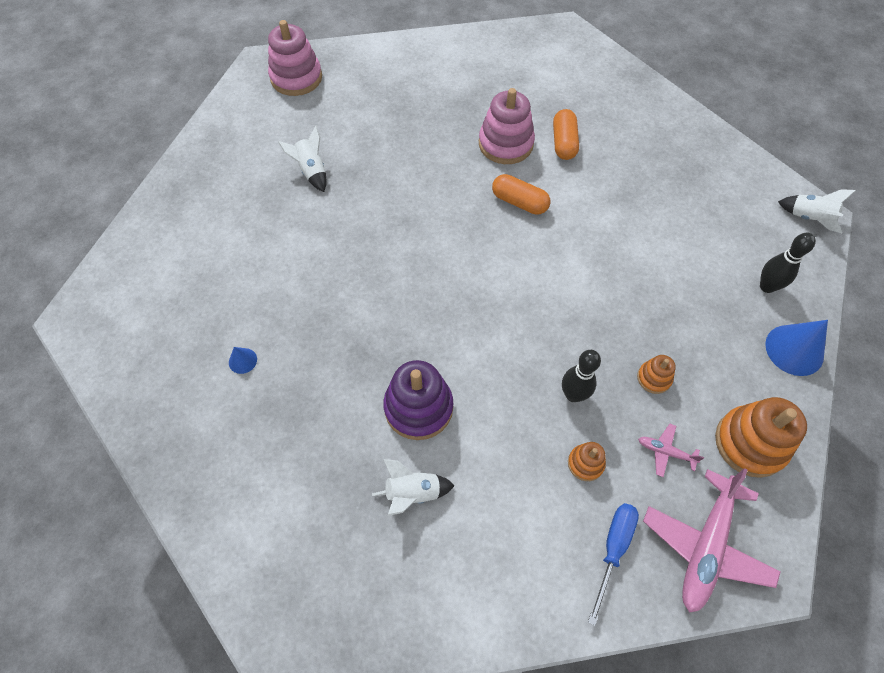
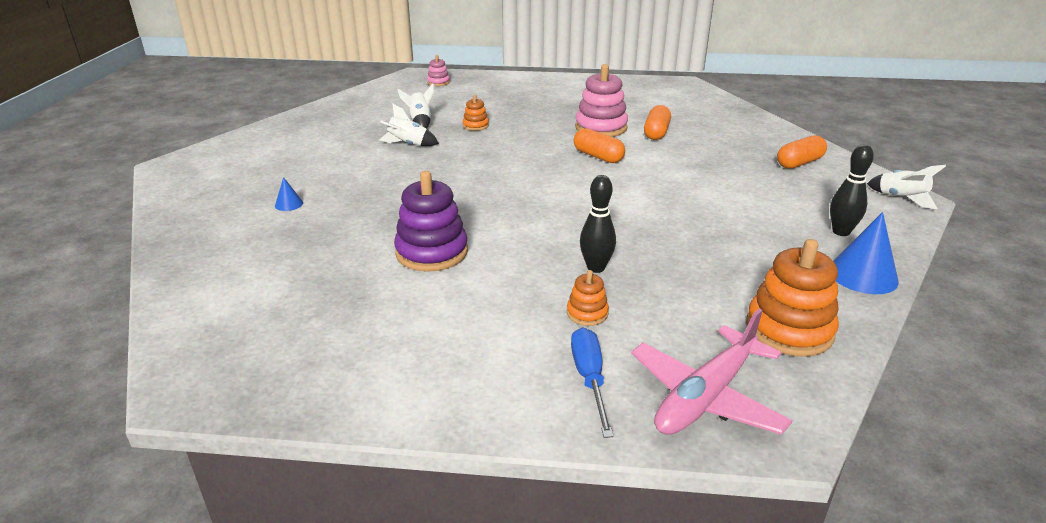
camera: 15 degrees right, 30 degrees down
pink stacking toy [268,20,322,96] -> pink stacking toy [427,55,450,86], size x0.51
white rocket [372,459,455,516] -> white rocket moved to [379,103,439,146]
blue screwdriver [588,503,639,626] -> blue screwdriver turned 45 degrees counterclockwise [571,328,614,438]
orange stacking toy [637,355,676,394] -> orange stacking toy moved to [463,95,489,131]
pink plane [638,424,704,477] -> none
none -> orange capsule [777,135,827,169]

